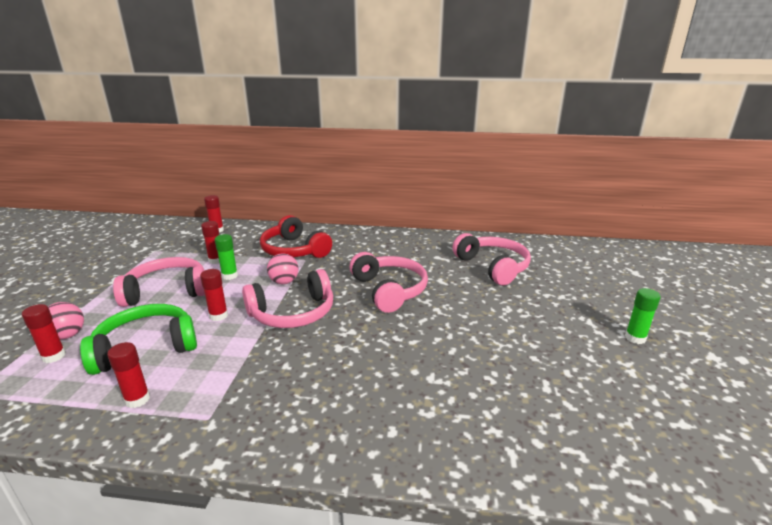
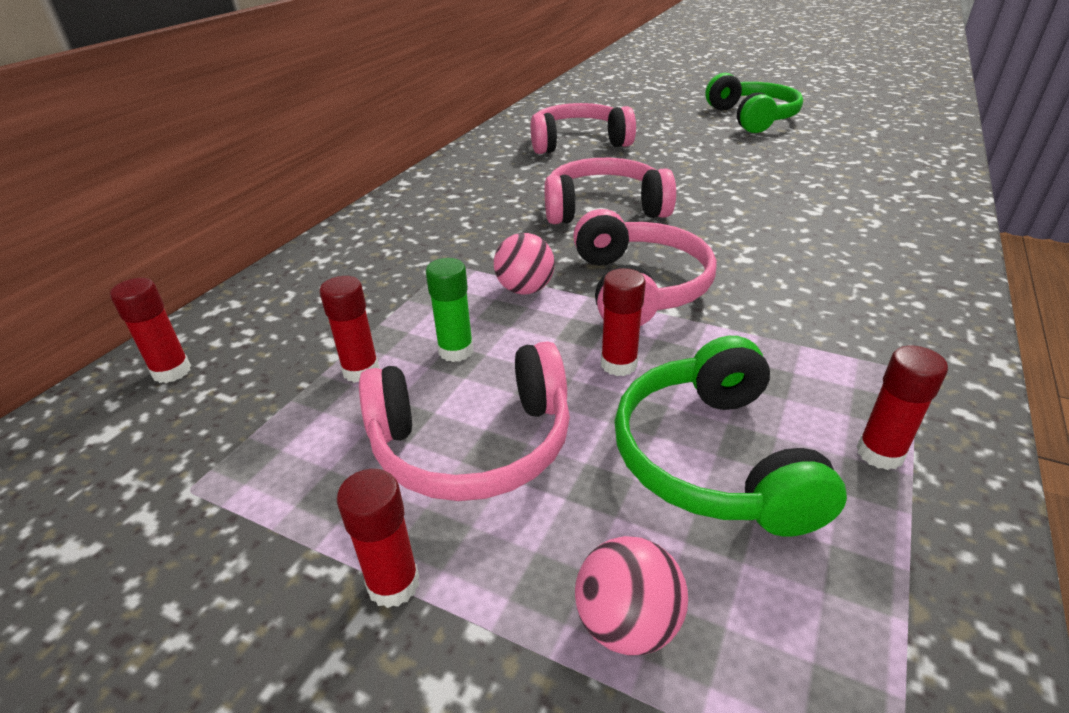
camera: 70 degrees left, 10 degrees up
red glue stick [22,304,66,363] -> red glue stick moved to [337,469,419,608]
pink headphones [113,257,205,307] -> pink headphones turned 105 degrees counterclockwise [359,341,570,501]
red headphones [260,215,332,258] -> none
green glue stick [625,288,661,344] -> green headphones [706,73,803,133]

